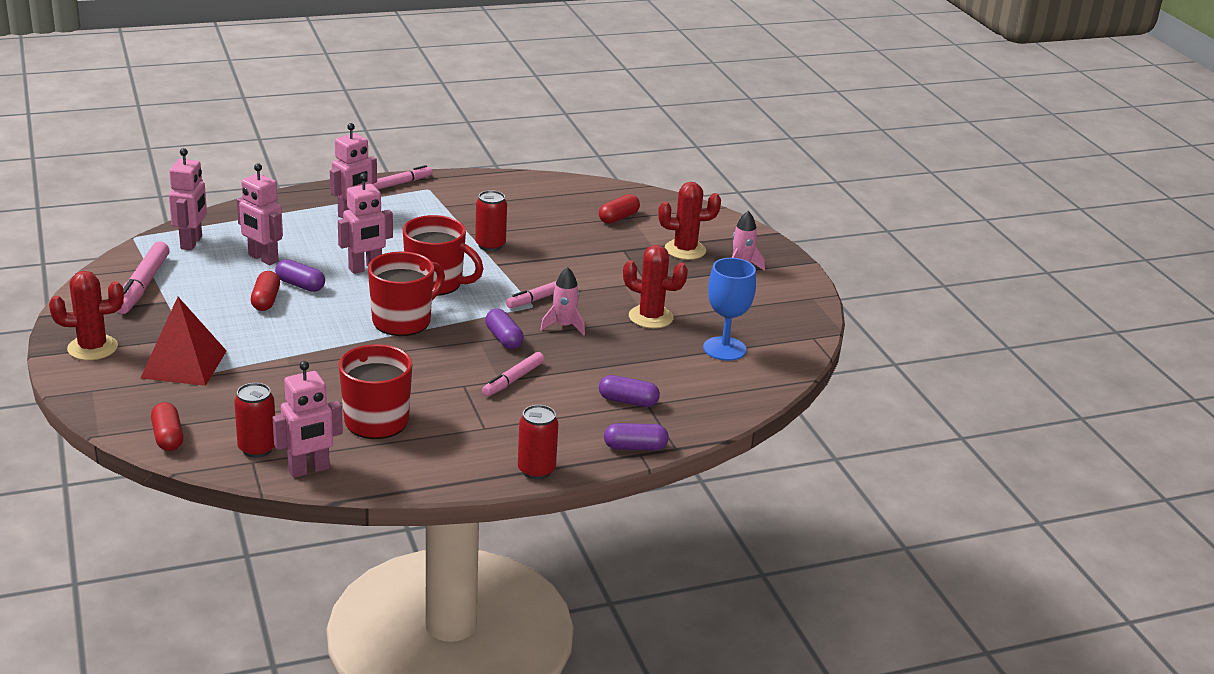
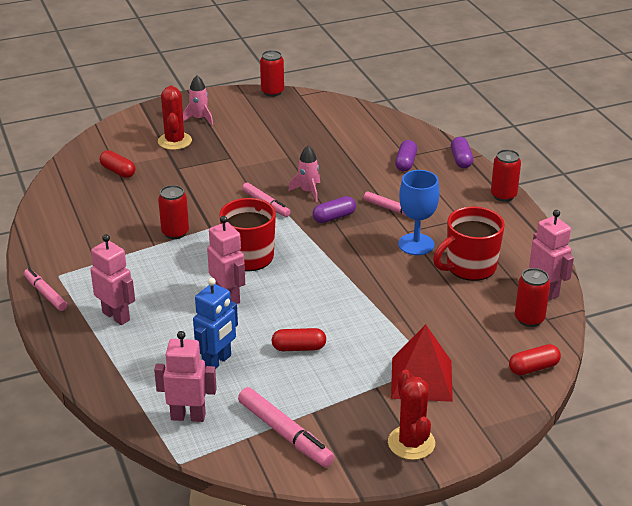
camera: 90 degrees left, 5 degrees up
pink marker [117,241,170,314] -> pink marker turned 45 degrees clockwise [238,387,335,467]
pink robot [237,164,283,265] -> blue robot [193,278,238,369]
purple capsule [275,259,325,292] -> none
red mug [368,252,445,336] -> none
red cactus [623,245,688,328] -> none
blue goblet [703,258,756,361] -> blue goblet moved to [398,170,439,255]
none -> red can [260,50,284,97]

